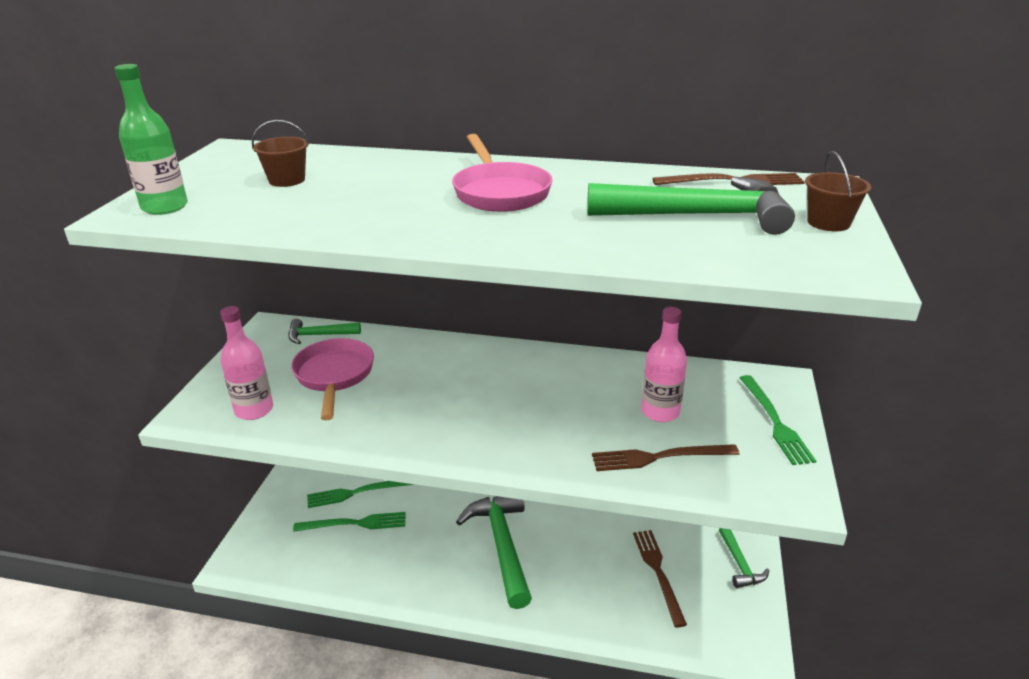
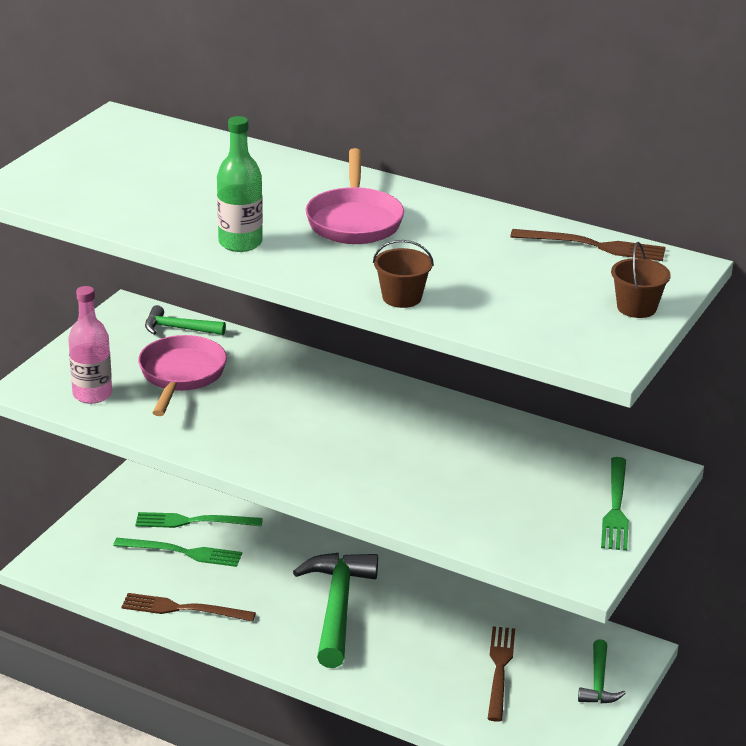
camera: 15 degrees right, 0 degrees up
green bottle [114,64,188,215] -> green bottle moved to [217,116,263,252]
brown bucket [252,120,309,187] -> brown bucket moved to [373,240,434,308]
green hammer [587,177,795,235] -> none
brown fork [592,444,740,471] -> brown fork moved to [121,593,256,622]
pink bottle [641,307,687,422] -> none

